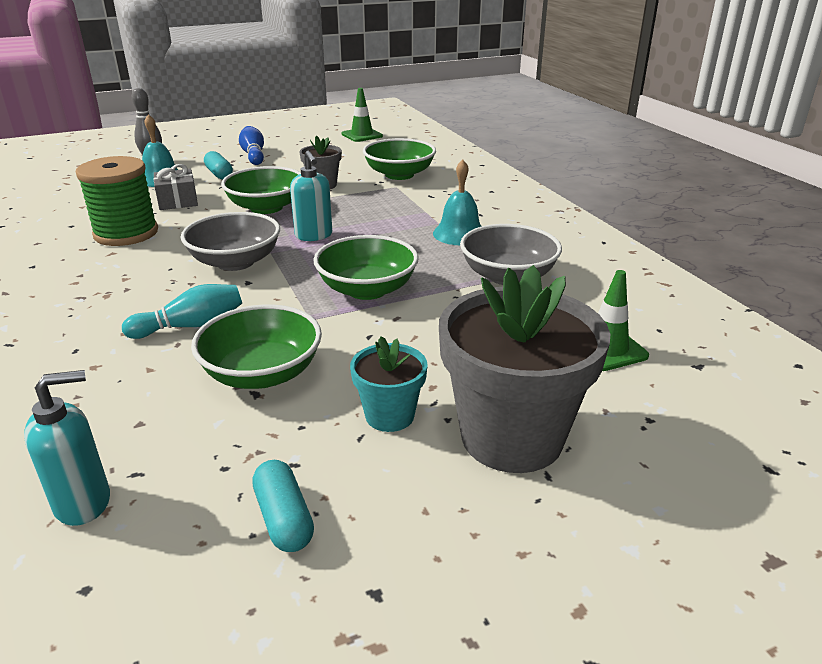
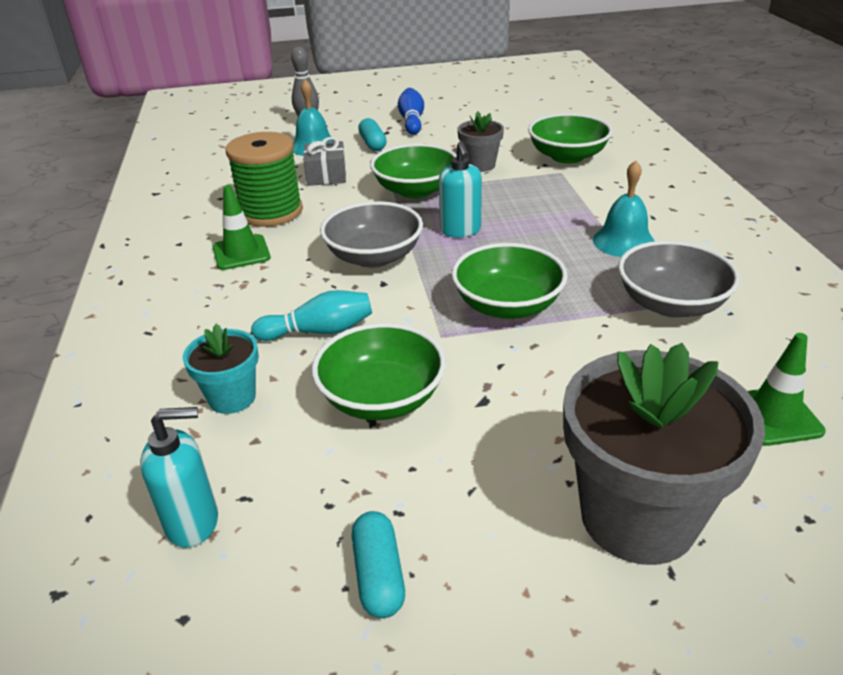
camera: 15 degrees right, 5 degrees up
green traffic cone [342,88,383,142] -> green traffic cone moved to [213,185,270,270]
turquoise flower pot [350,336,428,432] -> turquoise flower pot moved to [183,324,259,414]

